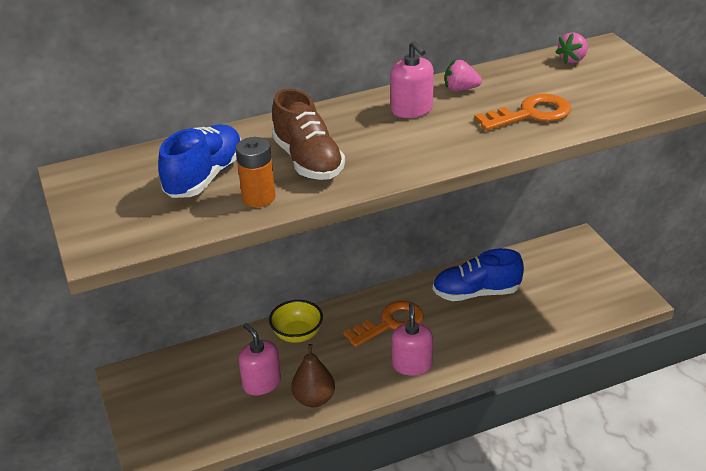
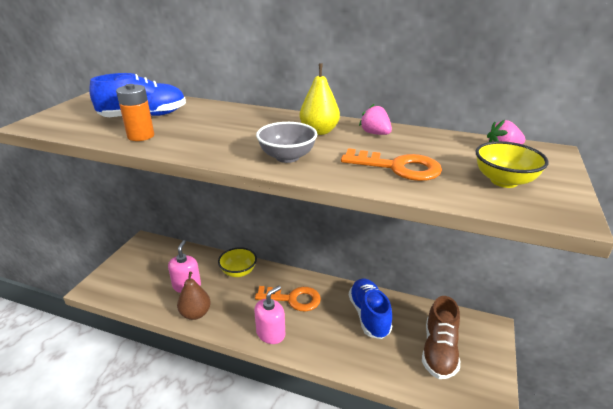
camera: 40 degrees right, 5 degrees down
brown shoe [272,88,345,180] -> brown shoe moved to [422,296,460,379]
pink soap dispenser [390,41,434,118] -> yellow pear [300,63,340,135]
blue shoe [433,248,524,301] -> blue shoe turned 45 degrees clockwise [349,279,392,339]
none -> grey bowl [256,122,317,163]
none -> yellow bowl [476,141,549,188]

